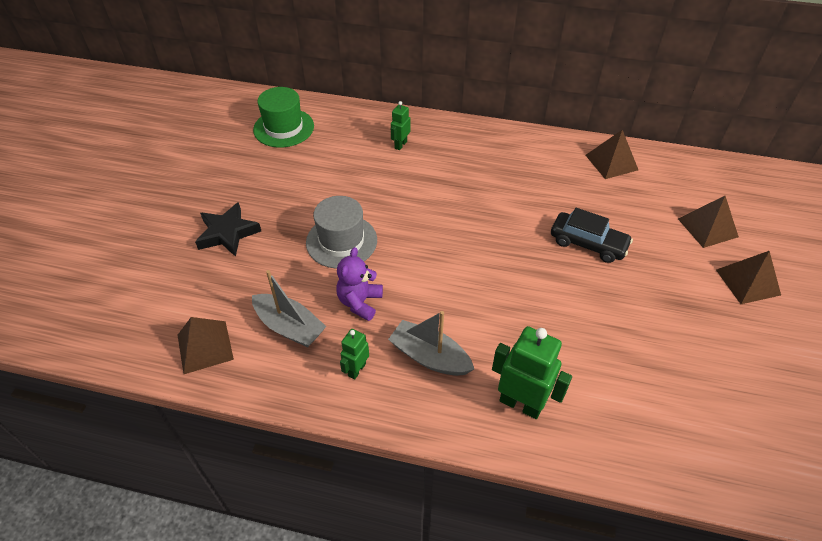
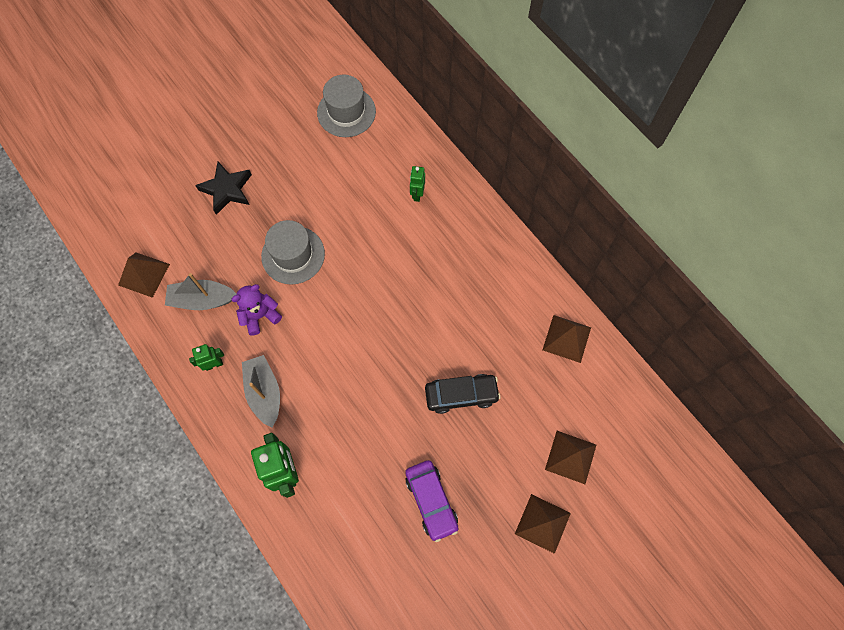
camera: 40 degrees right, 20 degrees up
grey boat [252,270,327,347] -> grey boat turned 105 degrees clockwise [165,273,236,310]
green hat [253,87,314,148] -> grey hat [317,75,376,137]
green robot [391,101,410,150] -> green robot turned 60 degrees counterclockwise [410,166,425,202]
black car [551,208,633,263] -> black car turned 75 degrees counterclockwise [425,374,501,414]
none -> purple car [405,460,458,542]

